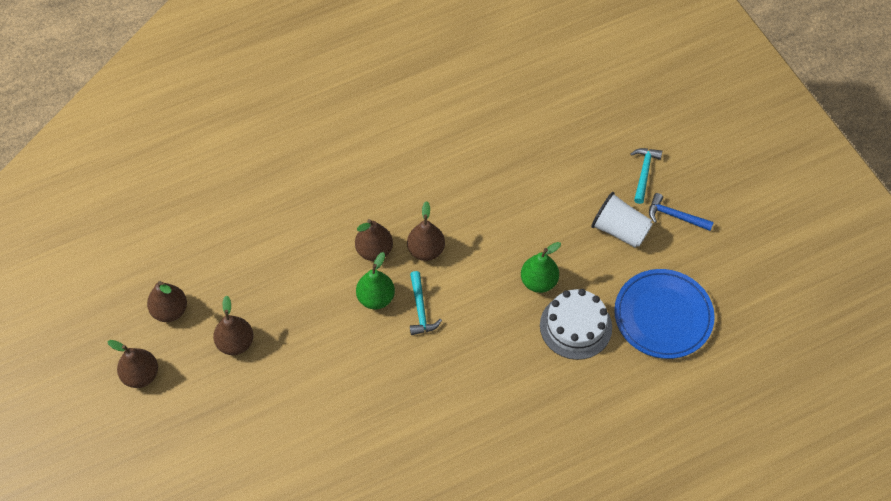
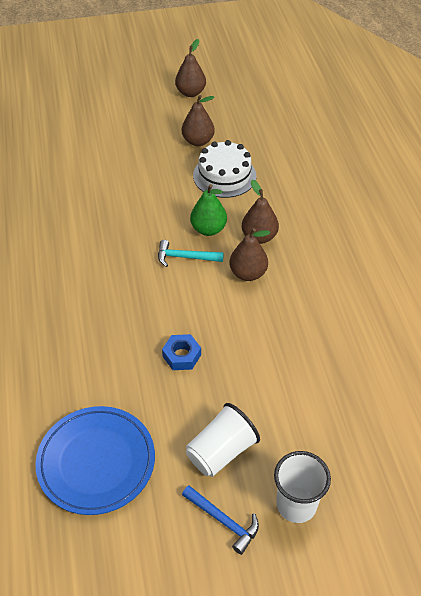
camera: 105 degrees right, 10 degrees down
brown pear [147,281,187,322] -> none
green pear [521,242,561,293] -> blue nut [162,334,201,370]
white cake [540,289,612,360] -> white cake moved to [193,140,256,198]
turquoise hammer [630,148,662,204] -> white cup [274,451,331,523]
blue hammer [649,193,714,231] -> blue hammer turned 90 degrees clockwise [182,485,259,555]

